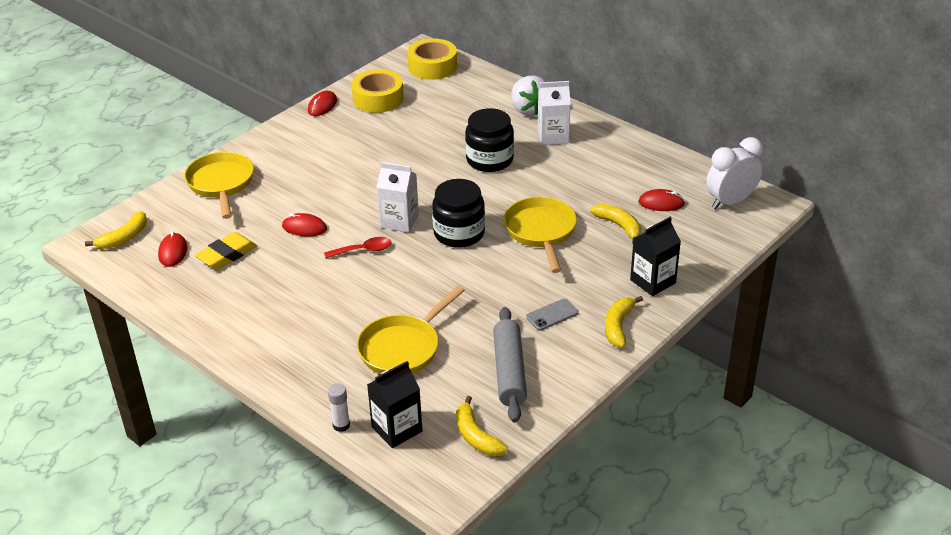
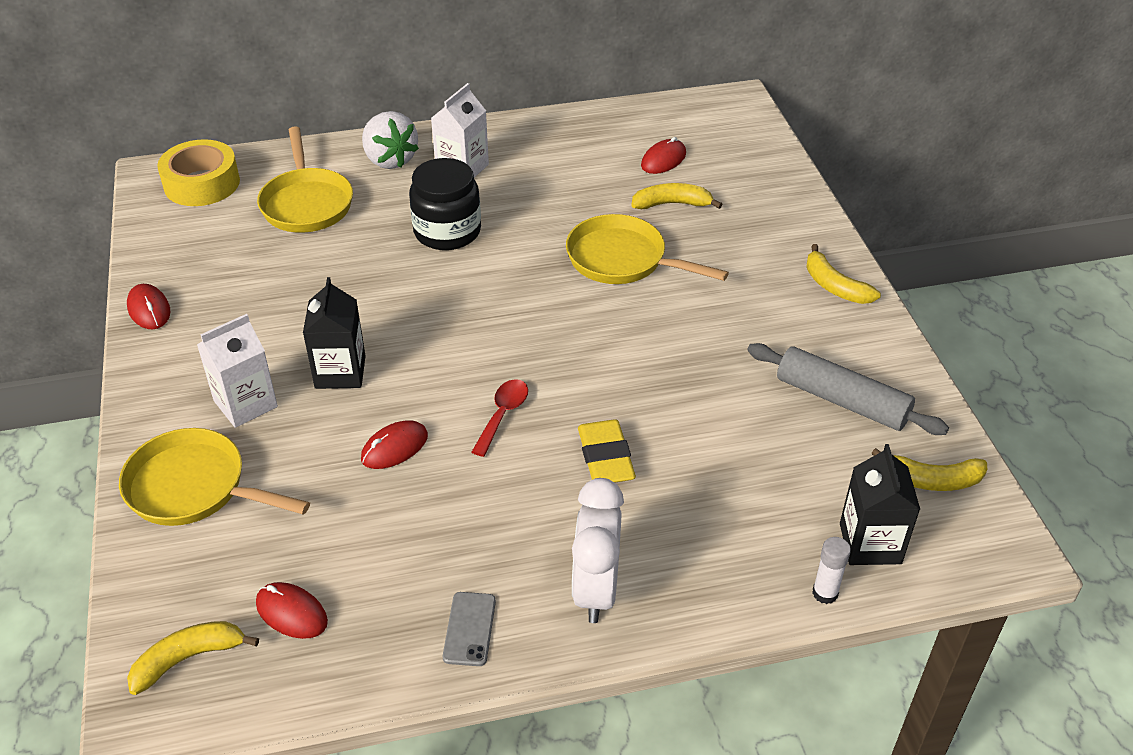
camera: 55 degrees left, 5 degrees up
yellow banana [85,211,147,249] -> yellow banana turned 105 degrees counterclockwise [127,621,259,695]
yellow eraser [195,232,257,269] -> yellow eraser moved to [578,419,636,483]
yellow tape [351,69,404,113] -> none
yellow pan [357,285,465,374] -> yellow pan moved to [257,126,353,233]
white carton [377,162,419,233] -> white carton moved to [197,314,278,428]
black jar [432,179,485,248] -> none
white strawberry [511,76,546,116] -> white strawberry turned 45 degrees clockwise [362,111,419,169]
grey phone [526,299,579,331] -> grey phone moved to [443,592,496,666]
black carton [630,217,681,296] -> black carton moved to [303,277,366,389]
white clock [706,137,763,209] -> white clock moved to [572,478,624,623]

